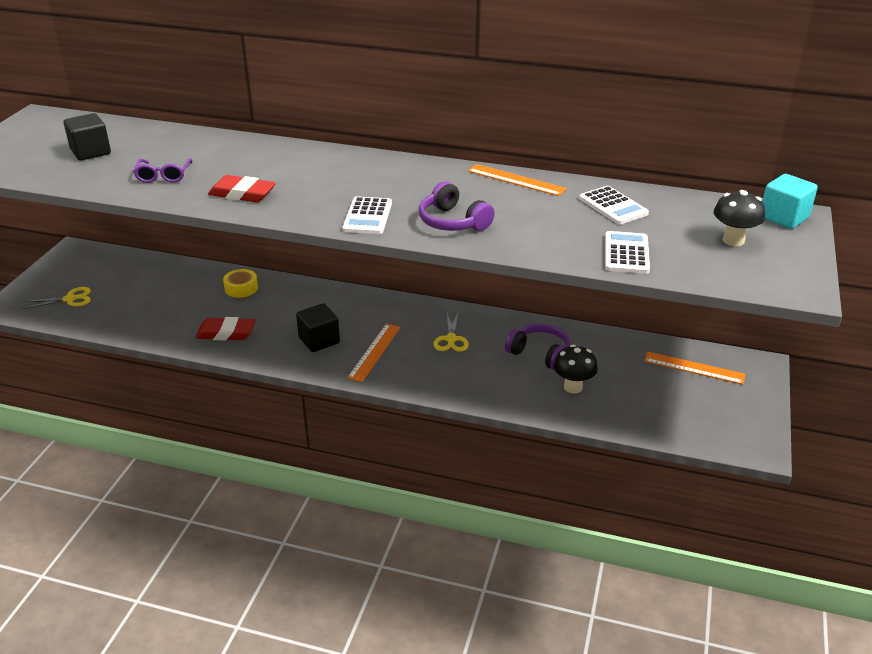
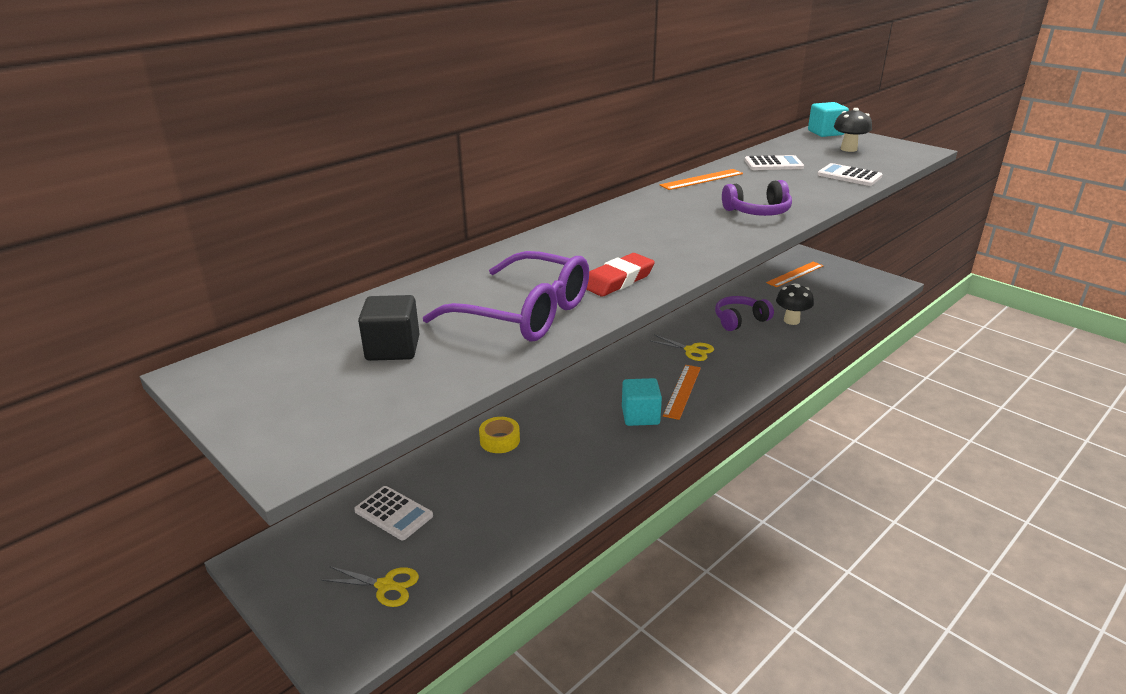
camera: 60 degrees left, 5 degrees down
yellow scissors [23,287,91,309] -> yellow scissors turned 90 degrees clockwise [321,566,419,607]
purple glasses [133,158,192,183] -> purple glasses [423,251,589,342], size x2.07
red eraser [195,317,256,341] -> none
black cube [296,303,340,352] -> turquoise cube [622,378,662,426]
white calculator [342,197,392,234] -> white calculator moved to [354,486,433,540]
orange ruler [347,324,401,382] -> orange ruler turned 60 degrees clockwise [663,365,701,420]

